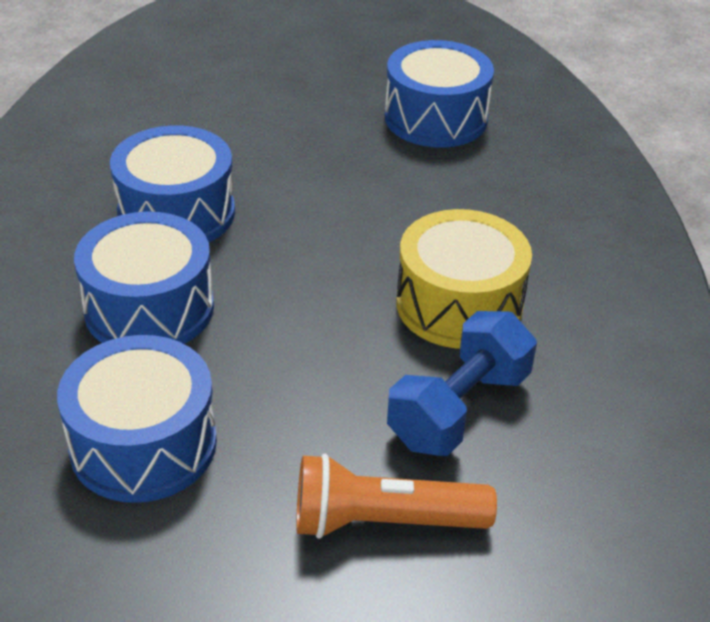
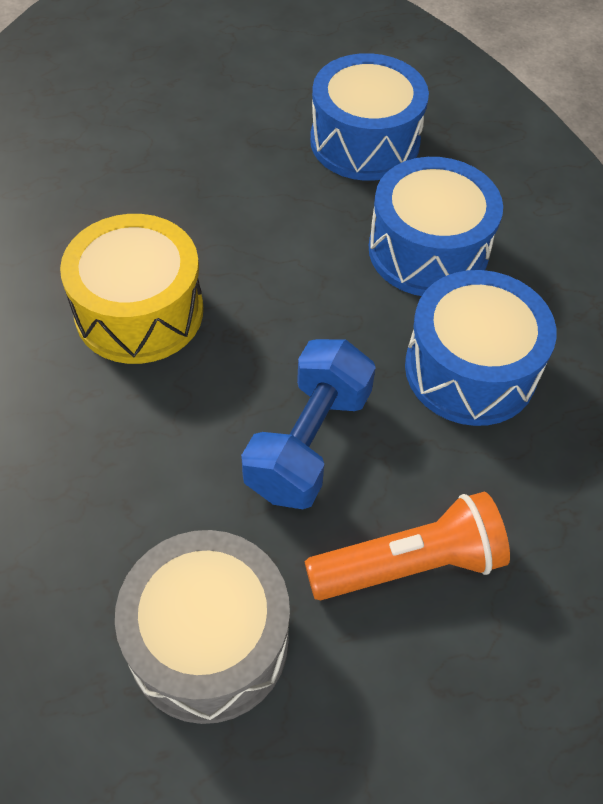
camera: 165 degrees right, 15 degrees up
orange flashlight [296,454,497,539] -> orange flashlight moved to [305,492,510,600]
blue drum [385,40,494,148] -> grey drum [115,530,290,724]
blue dumbbell [387,311,537,456] -> blue dumbbell moved to [241,339,376,509]

